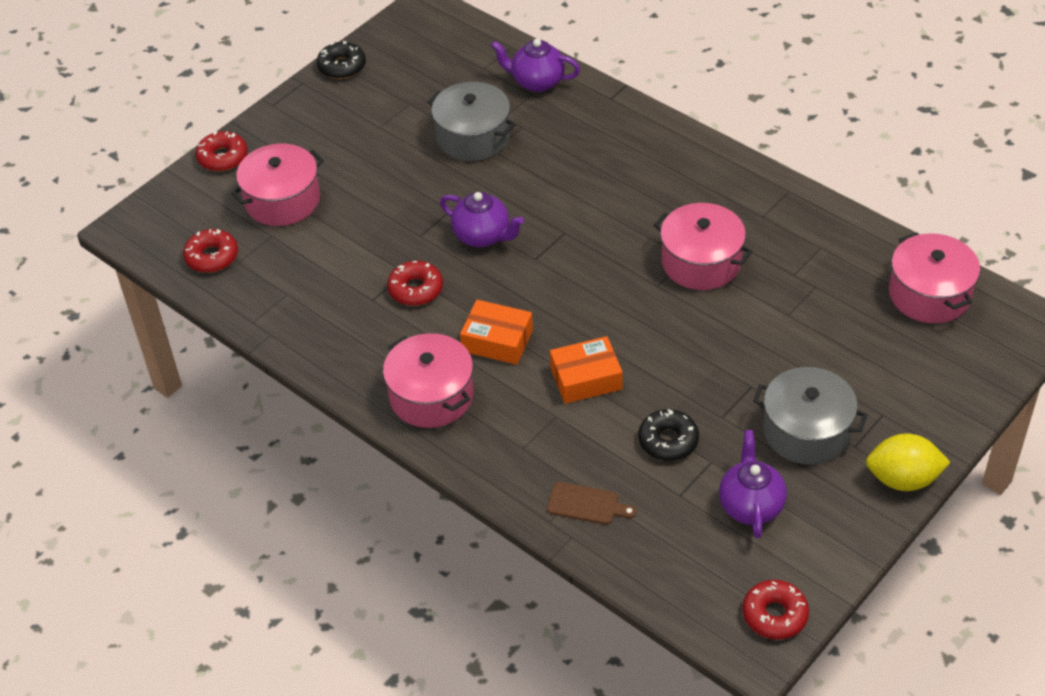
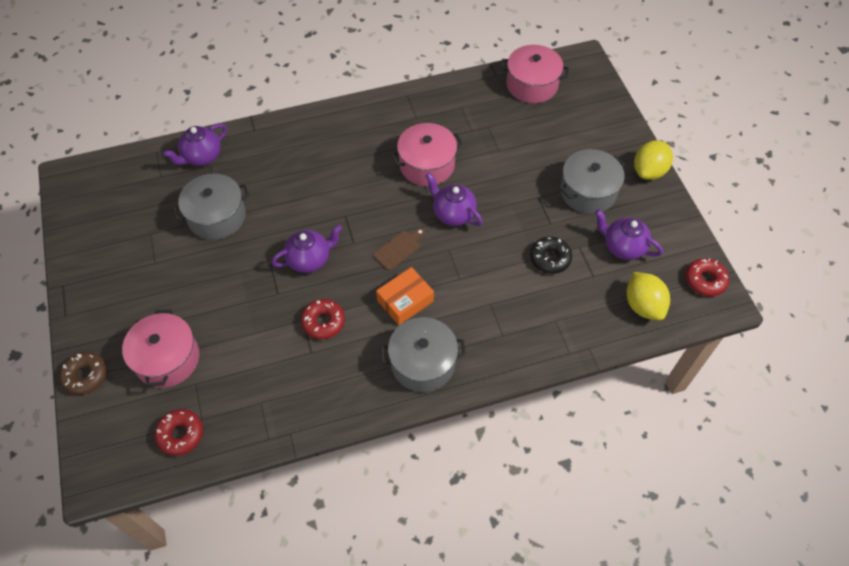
camera: 60 degrees left, 10 degrees up
red donut [195,131,248,171] -> brown donut [59,352,107,395]
black donut [317,41,366,79] -> none
pink pot [383,333,473,428] -> grey pot [380,317,466,392]
brown cutting board [547,482,637,525] -> brown cutting board moved to [373,228,425,270]
orange box [550,336,623,404] -> none
none -> purple teapot [425,173,483,226]
none -> yellow lemon [627,272,670,321]

